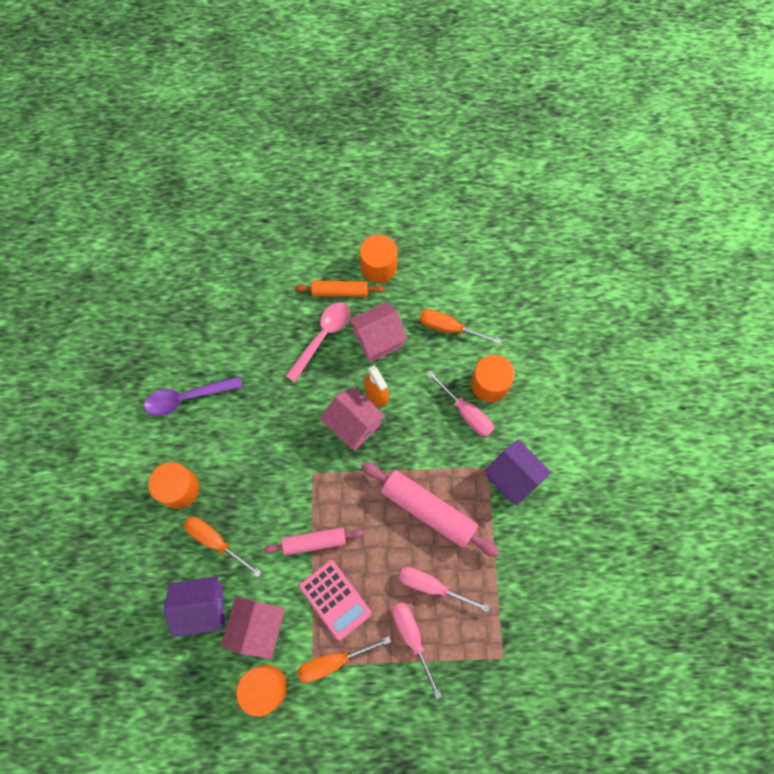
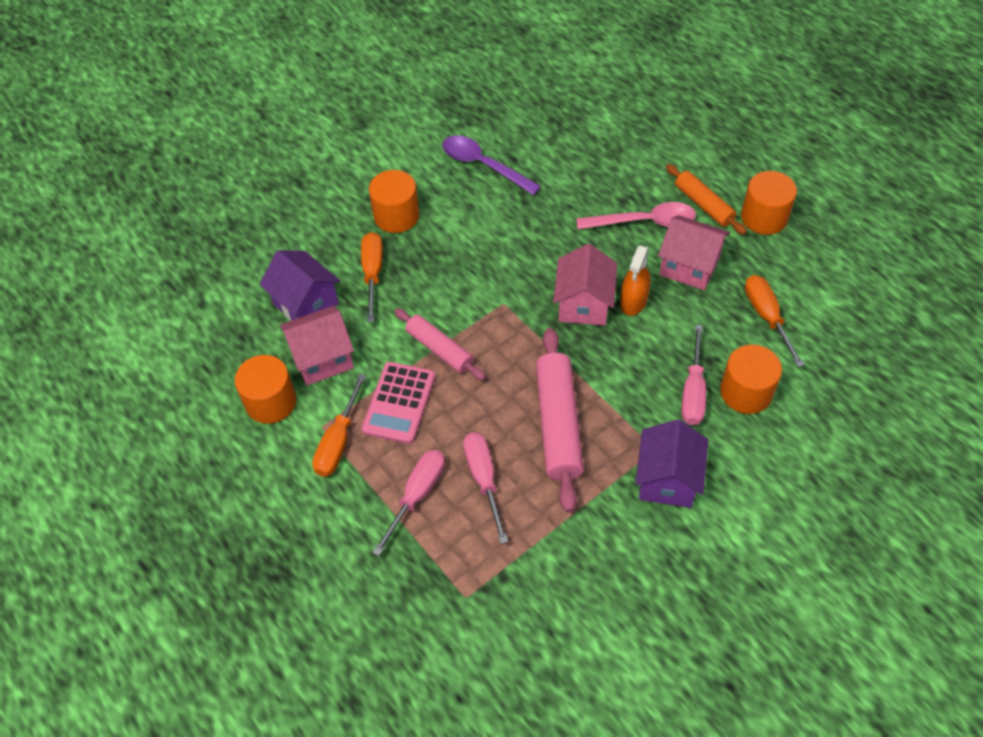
camera: 55 degrees right, 15 degrees down
orange screwdriver [297,636,391,683] -> orange screwdriver turned 105 degrees counterclockwise [312,374,366,477]

